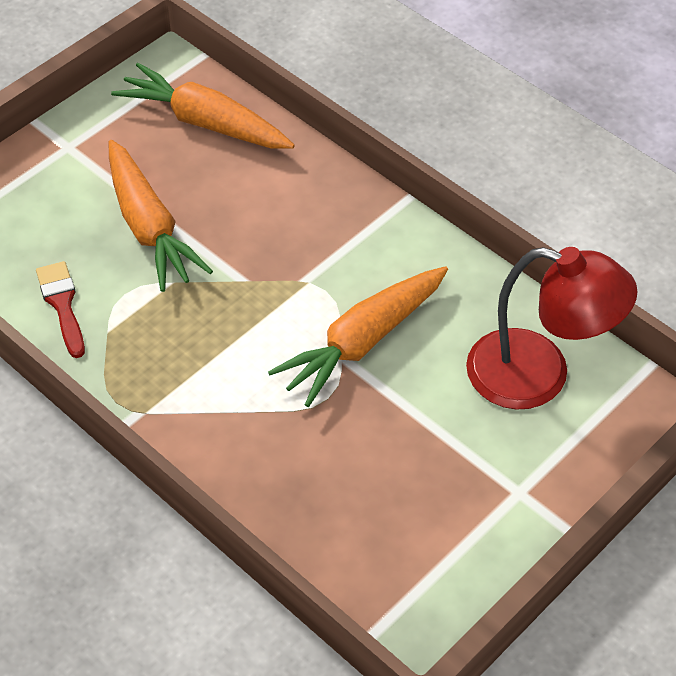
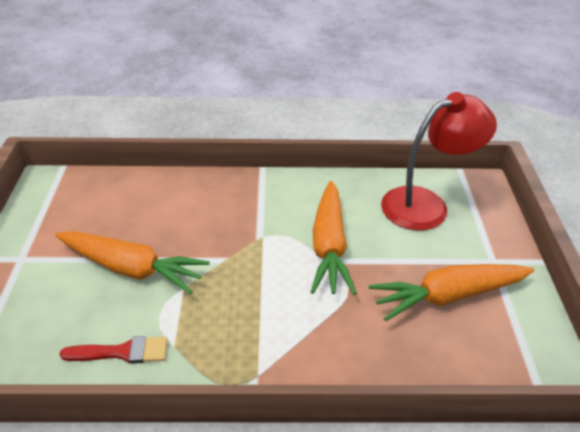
camera: 45 degrees left, 10 degrees down
red brush [36,261,85,358] -> red brush turned 150 degrees clockwise [59,336,167,364]
orange carrot [111,63,295,149] -> orange carrot moved to [369,264,534,321]

